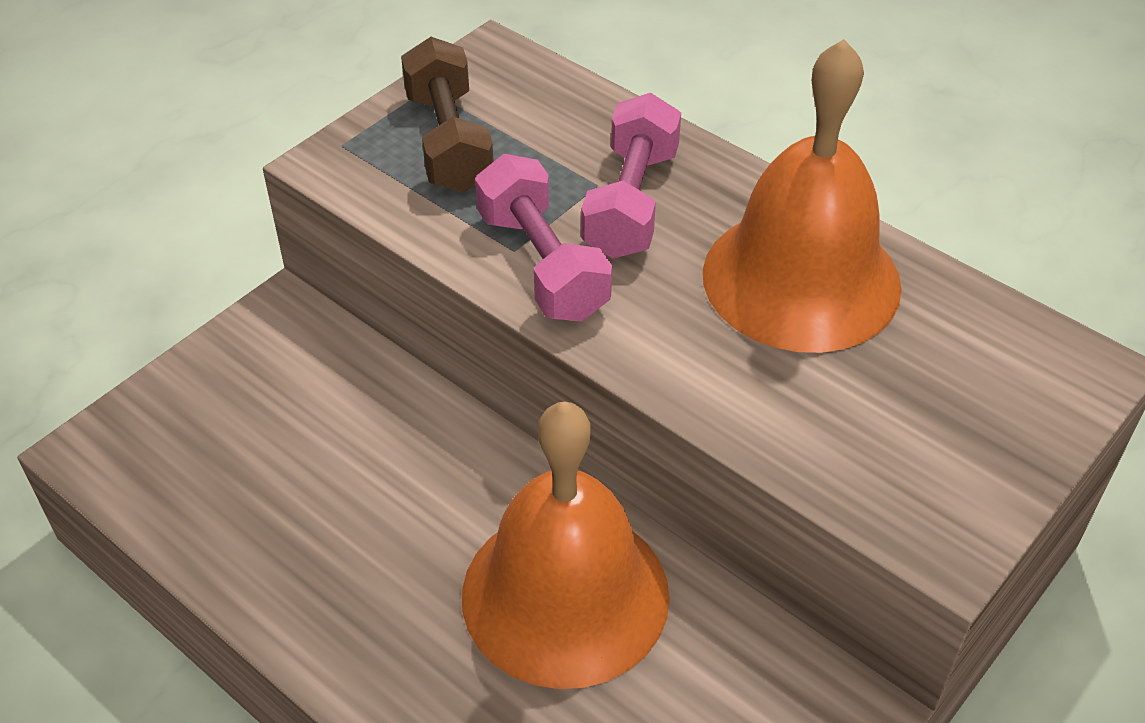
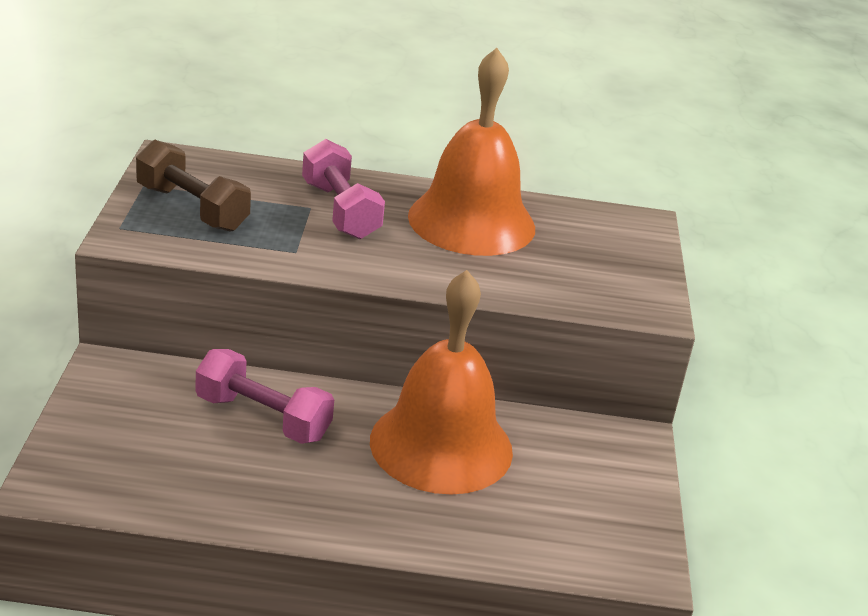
camera: 40 degrees left, 15 degrees down
pink dumbbell [475,154,612,322] -> pink dumbbell moved to [196,349,334,444]

